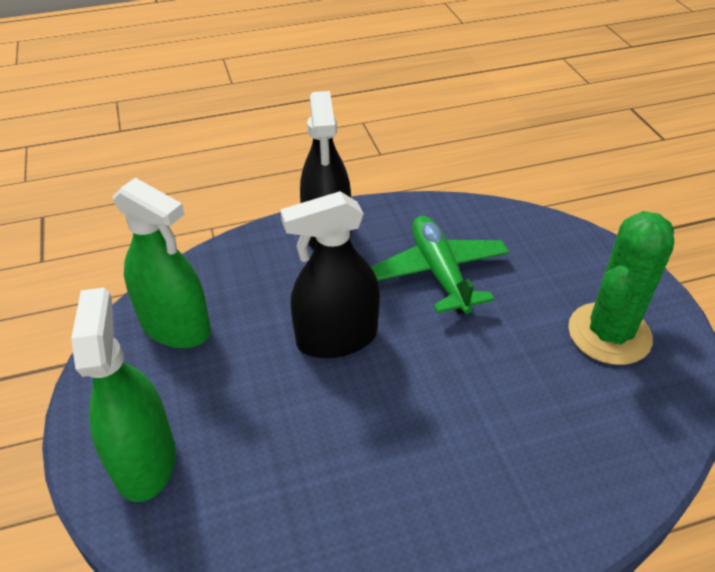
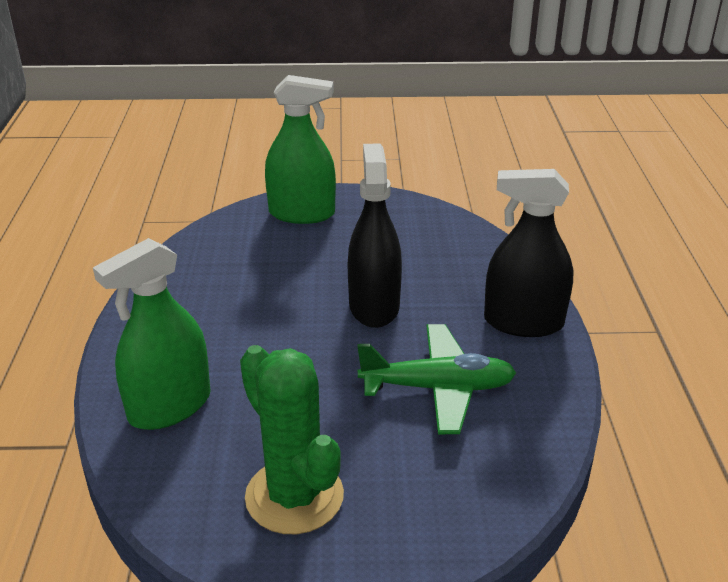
camera: 105 degrees right, 10 degrees down
green spray bottle [113,178,211,348] -> green spray bottle moved to [93,238,211,430]

